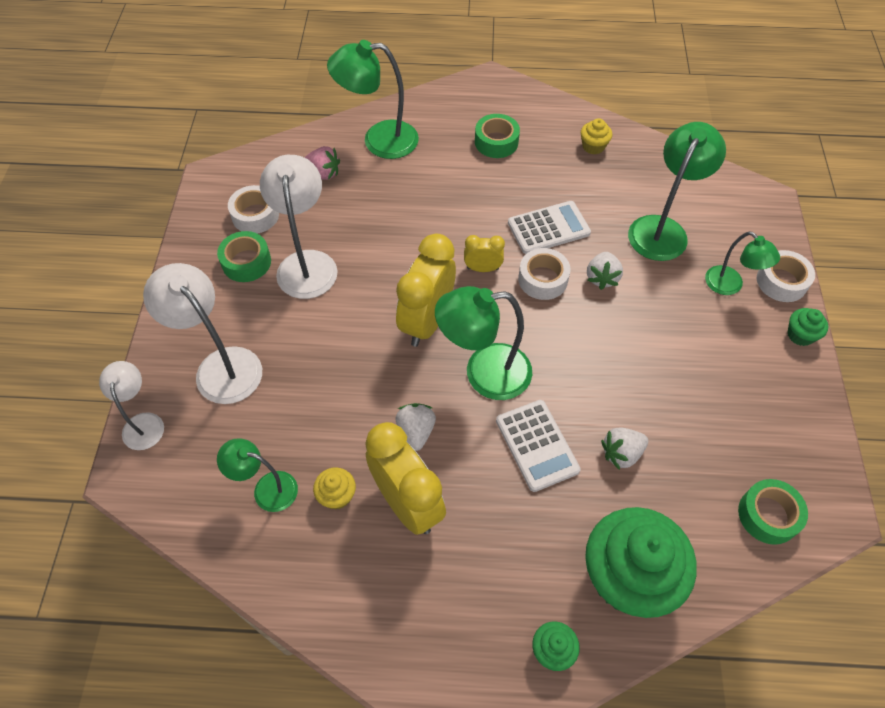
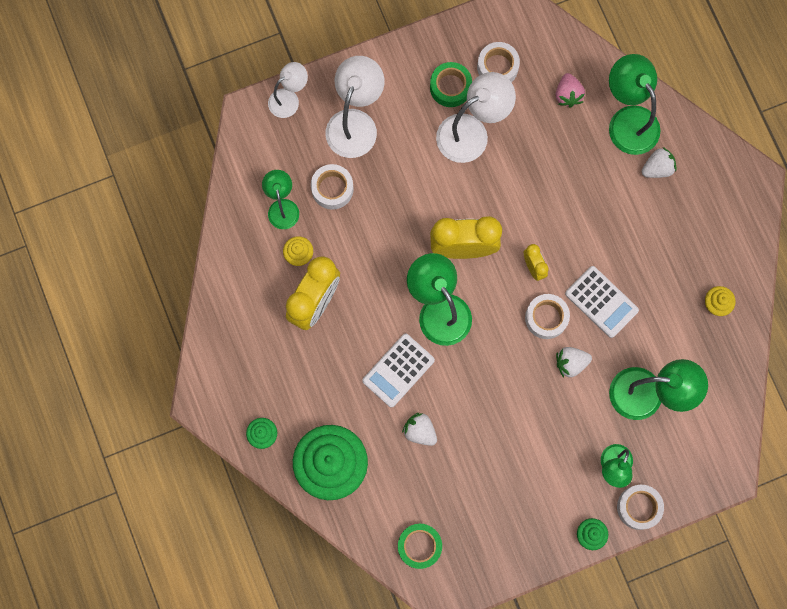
camera: 65 degrees right, 20 degrees up
white strawberry [396,403,436,451] -> white strawberry moved to [642,147,677,178]
green tape [475,114,520,158] -> none
none -> white tape [311,164,354,210]

